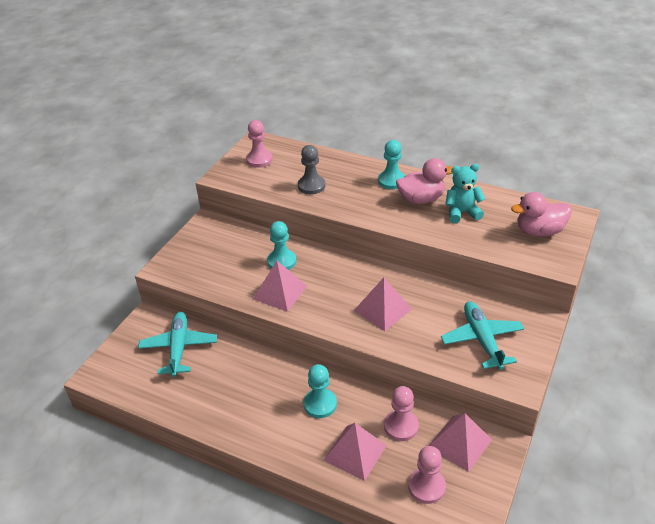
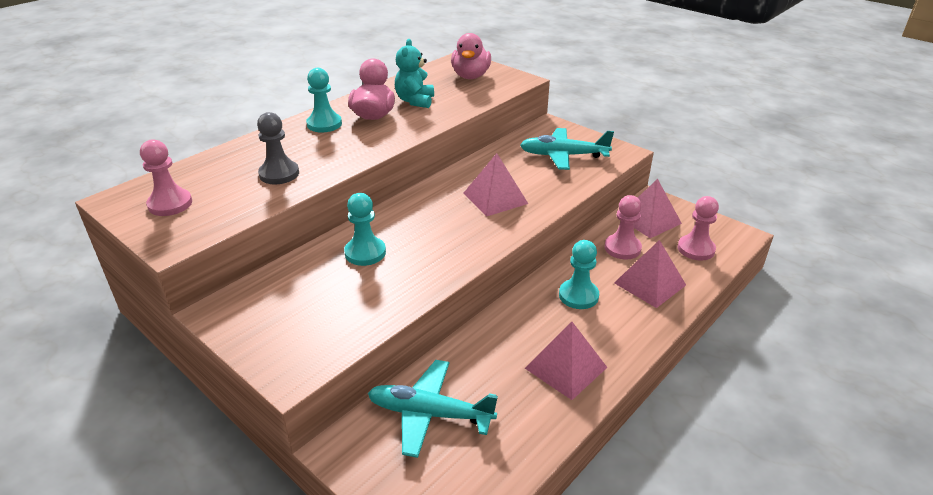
camera: 75 degrees left, 5 degrees down
pink pyramid [253,261,307,312] -> pink pyramid moved to [525,322,607,400]

